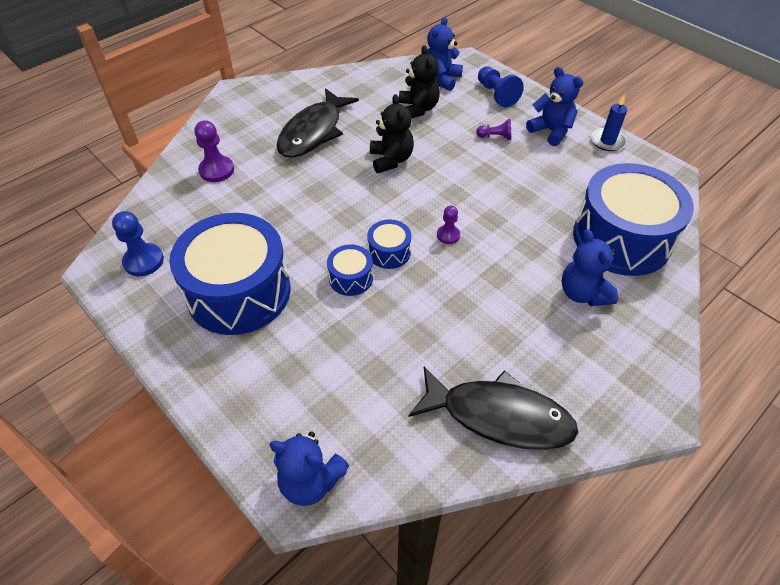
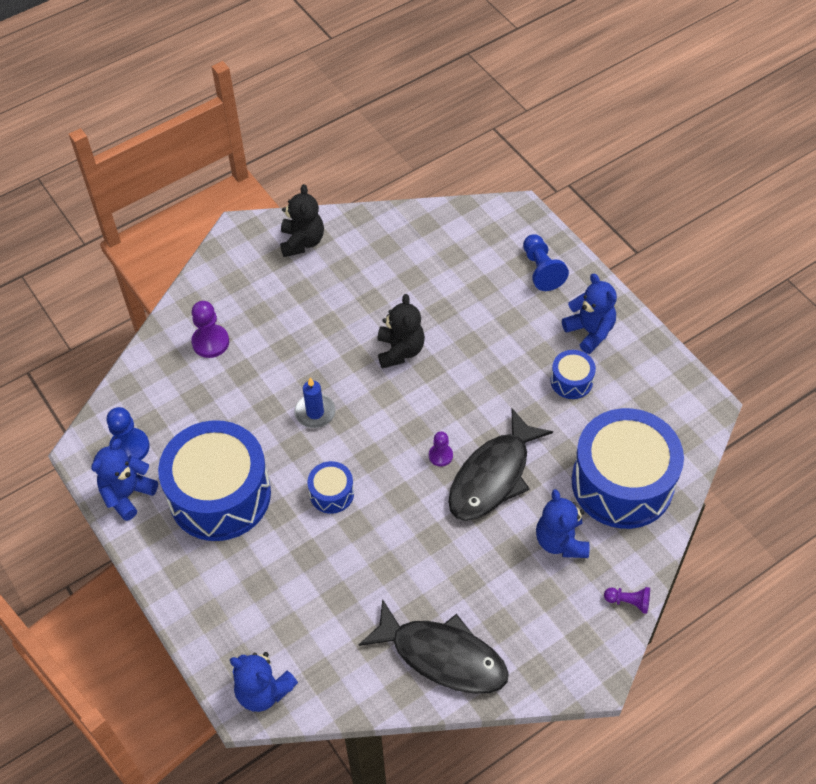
camera: 10 degrees right, 5 degrees up
black fish [276,88,359,158] -> black fish moved to [448,408,553,521]
blue drum [367,219,411,269] -> blue drum moved to [550,350,596,399]
black teddy bear [399,45,440,118] -> black teddy bear moved to [280,184,324,257]
blue teddy bear [427,17,463,91] -> blue teddy bear moved to [91,439,158,521]
purple pawn [476,119,511,140] -> purple pawn moved to [604,587,650,614]
blue candle [591,95,627,151] -> blue candle moved to [294,378,335,428]

